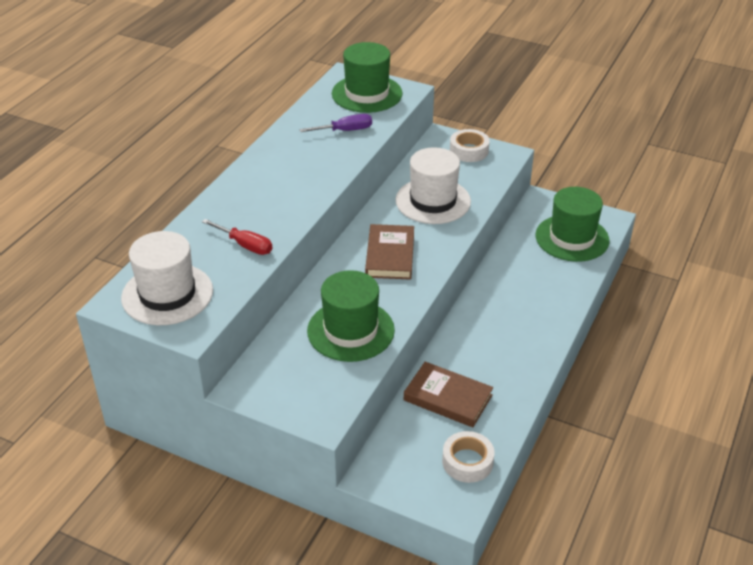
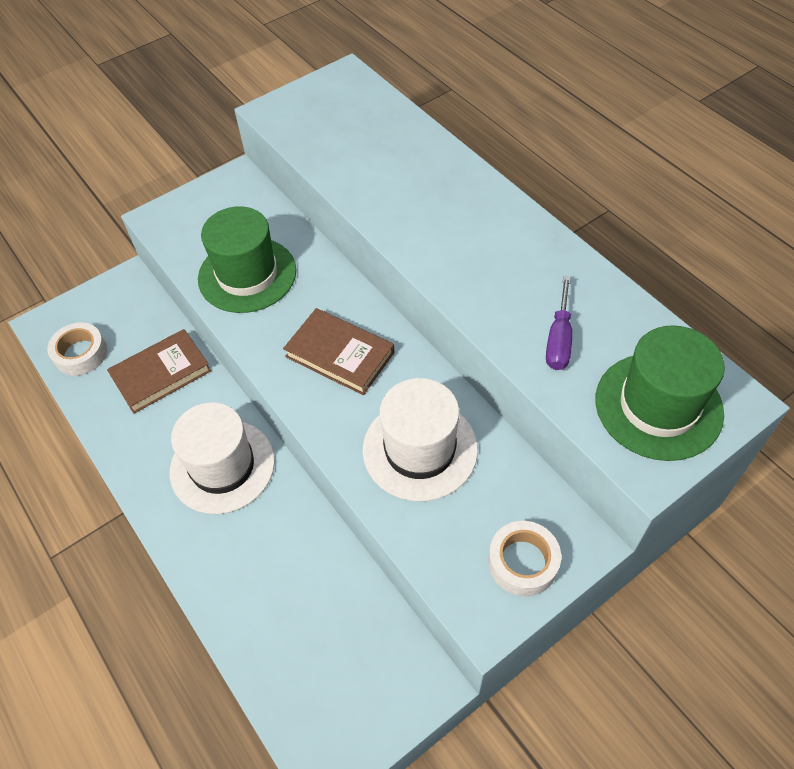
camera: 120 degrees right, 15 degrees up
white hat [121,231,213,325] -> white hat moved to [170,402,275,514]
red screwdriver [202,219,272,255] -> none
green hat [536,187,610,262] -> none

